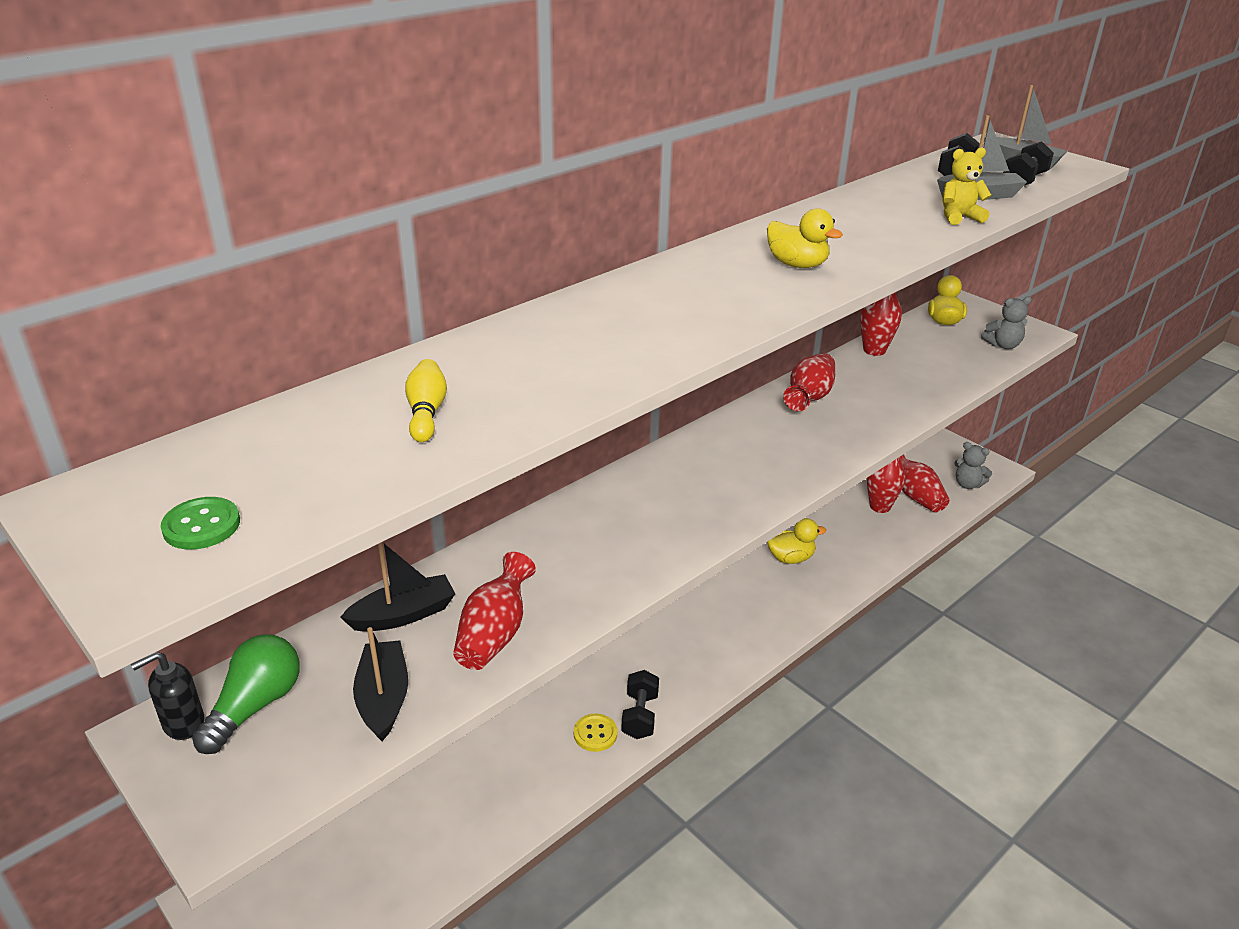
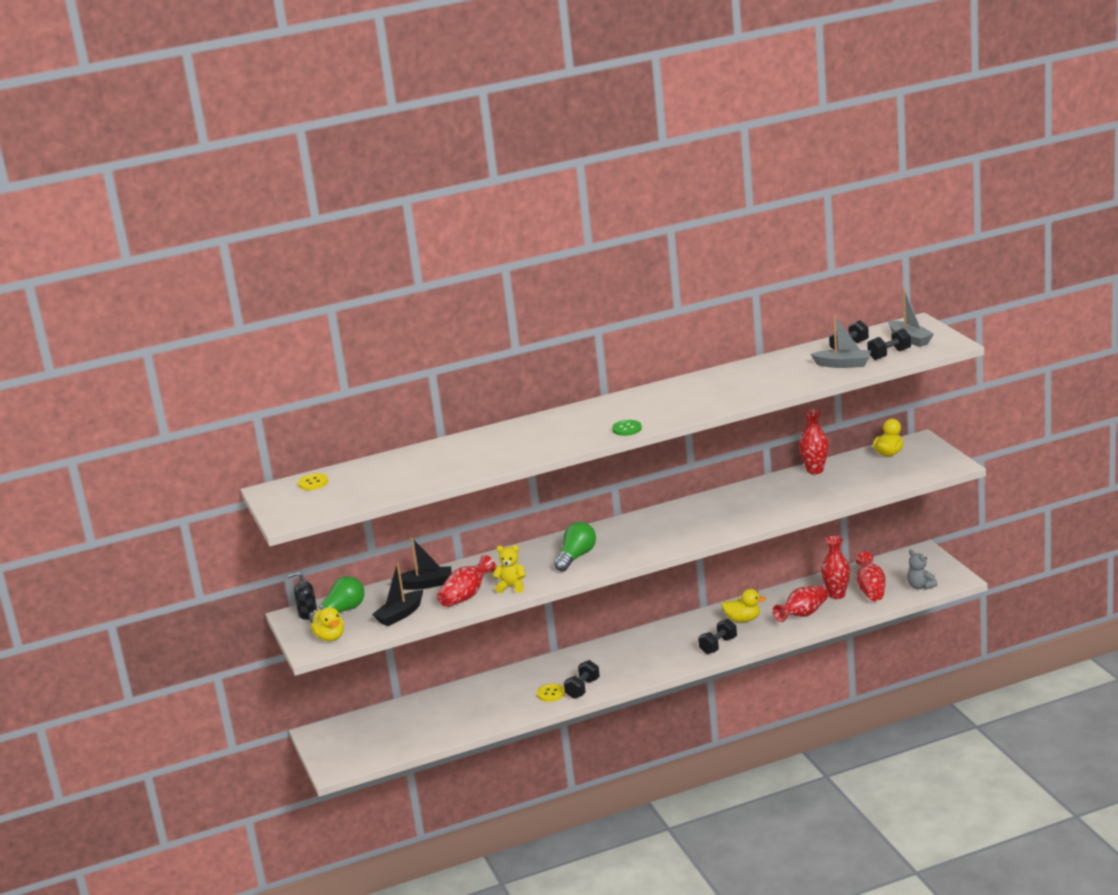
camera: 25 degrees right, 10 degrees down
green button [161,497,240,550] -> green button moved to [612,420,642,436]
black boat [353,627,408,741] -> black boat turned 150 degrees counterclockwise [372,563,423,626]
yellow bowling pin [405,359,447,442] -> none
yellow duck [767,208,843,268] -> yellow duck moved to [310,607,344,641]
red vase [783,353,835,411] -> red vase moved to [773,585,828,622]
yellow teddy bear [942,147,991,225] -> yellow teddy bear moved to [493,545,526,593]
grey teddy bear [981,296,1032,349] -> none
none -> yellow button [298,473,328,490]
none -> green light bulb [554,522,596,572]
none -> black dumbbell [698,619,737,654]

